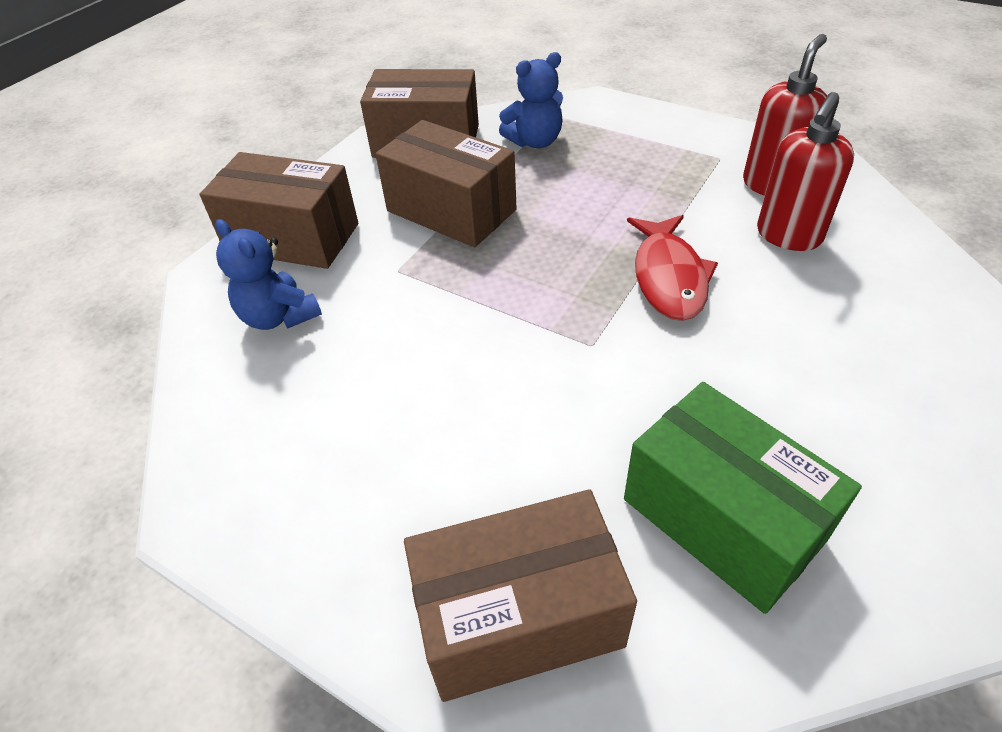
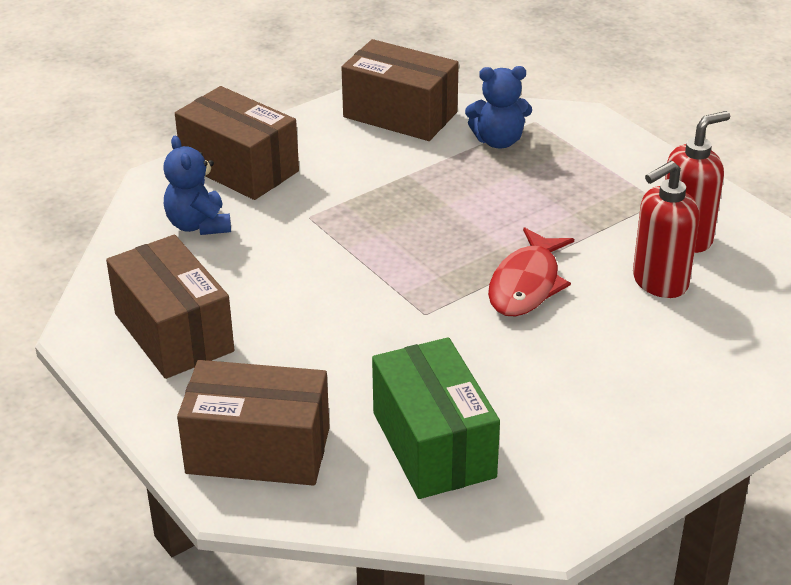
camera: 20 degrees right, 10 degrees down
brown box [375,120,517,247] -> brown box moved to [106,235,234,379]

